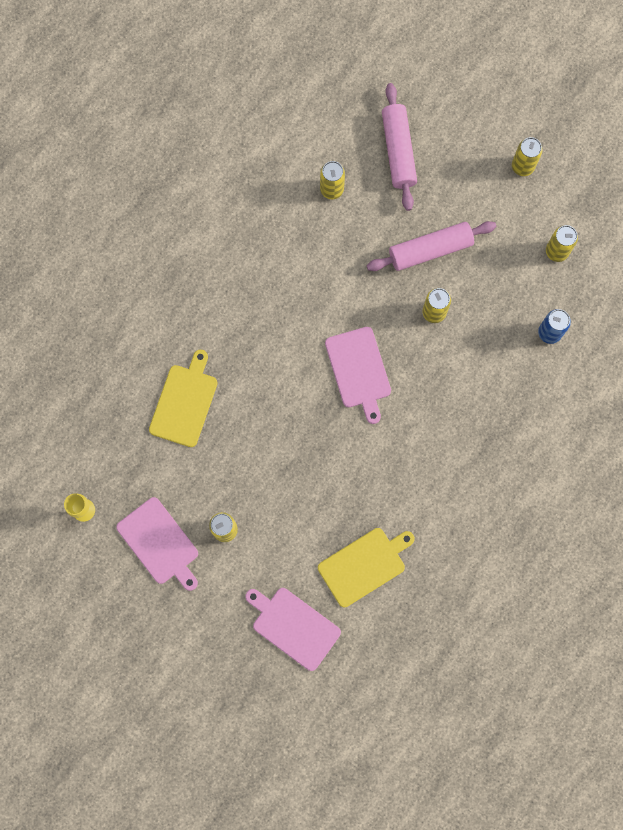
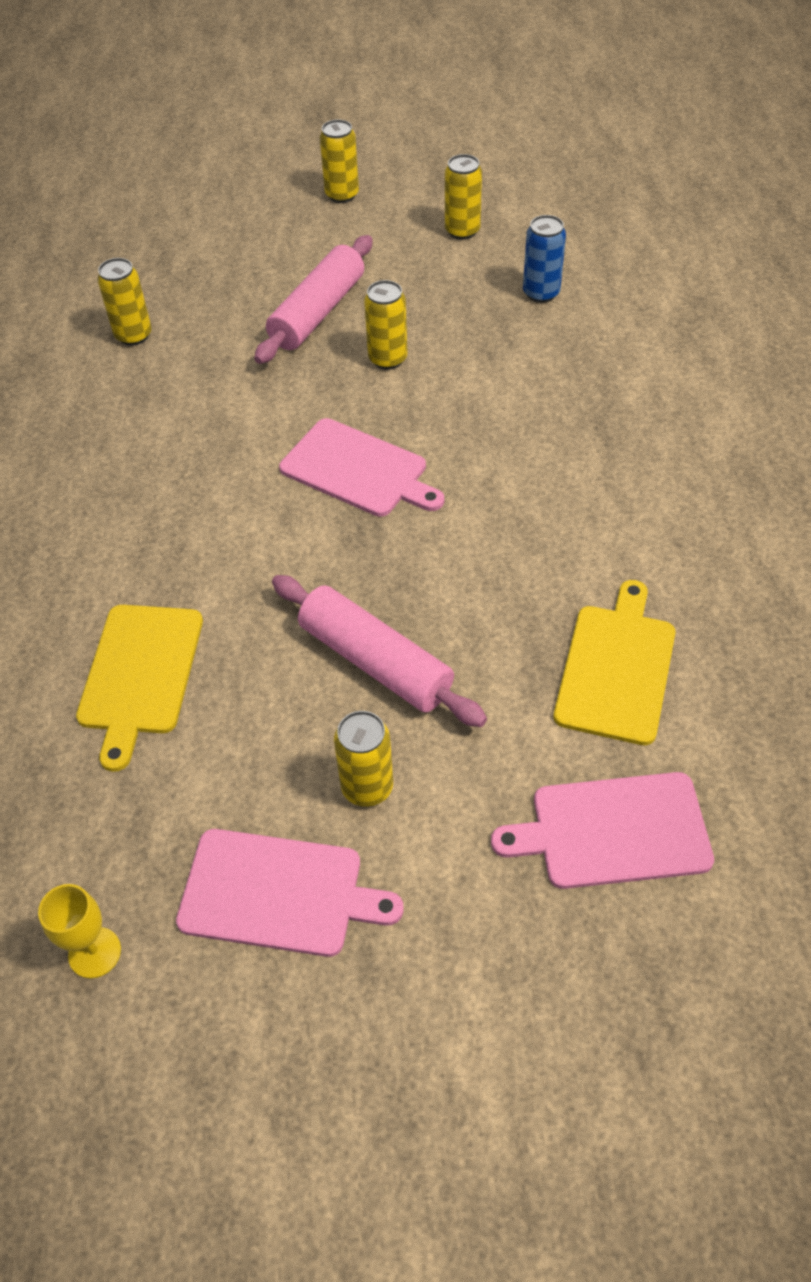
camera: 40 degrees left, 25 degrees down
yellow cutting board [149,350,218,447] -> yellow cutting board turned 150 degrees counterclockwise [76,605,203,772]
pink rolling pin [382,83,417,211] -> pink rolling pin moved to [272,575,487,727]

